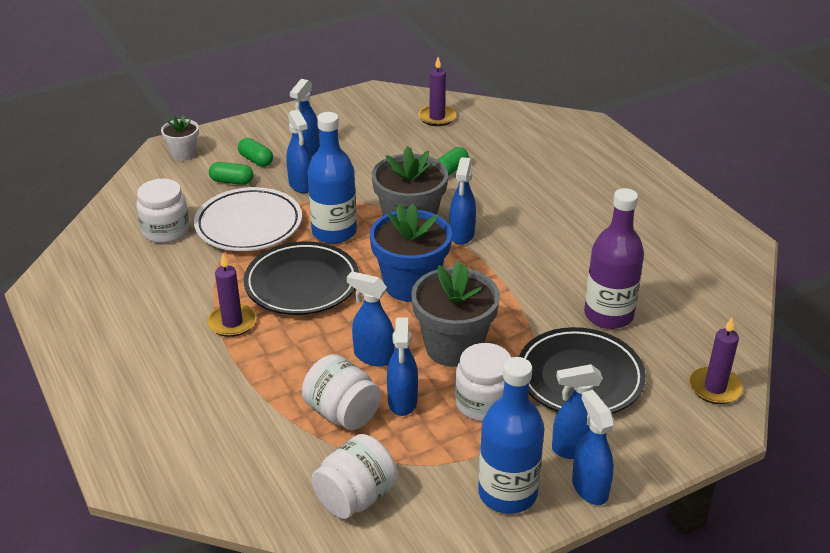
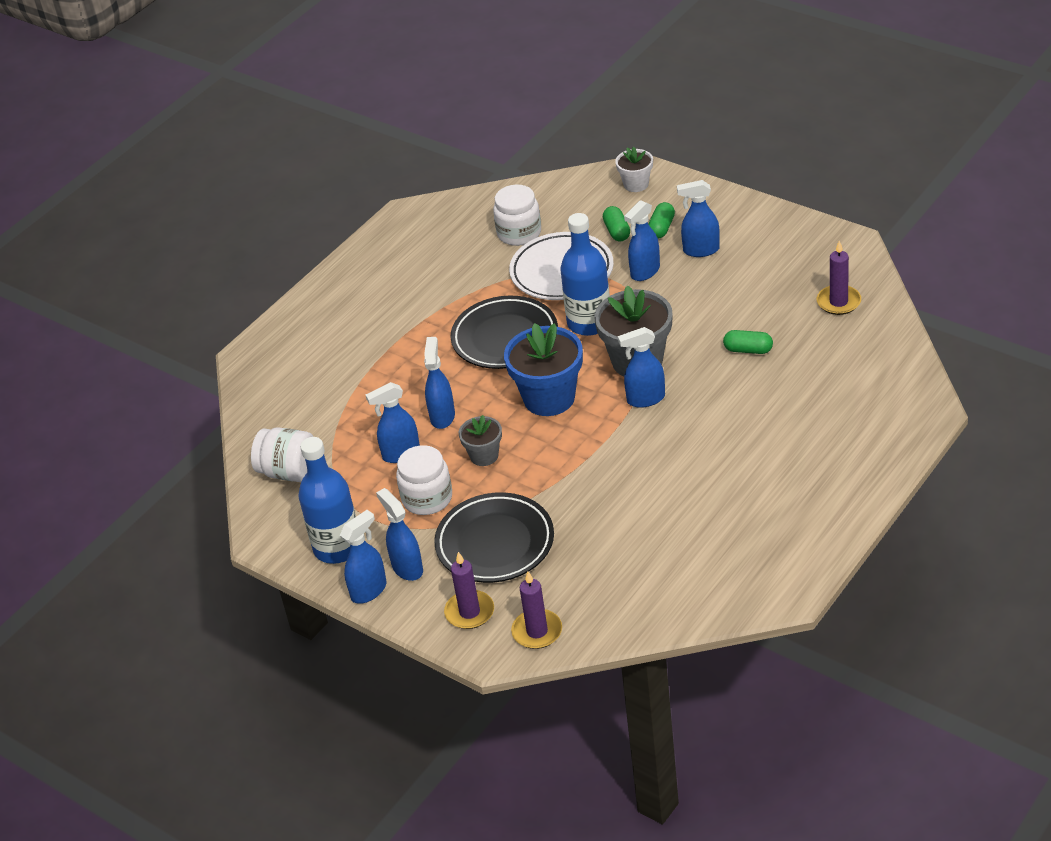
camera: 70 degrees right, 5 degrees up
purple candle [207,254,257,337] -> purple candle moved to [444,552,494,629]
white jar [302,354,381,430] -> none
grey flower pot [411,261,500,367] -> grey flower pot [459,415,502,466], size x0.54
purple bottle [584,188,644,329] -> none

